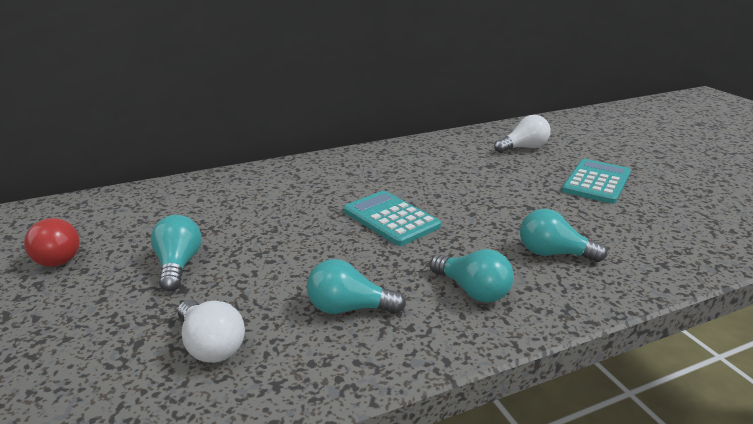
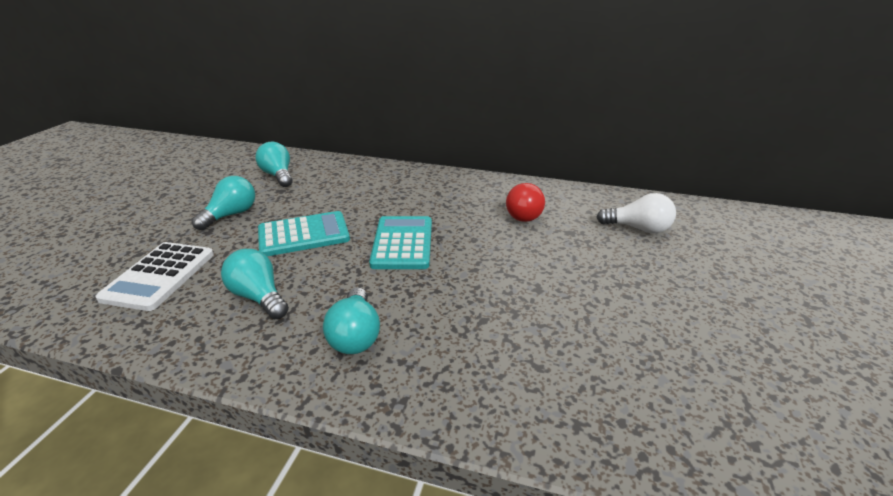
camera: 40 degrees right, 5 degrees up
red light bulb [24,218,80,267] -> red light bulb moved to [506,183,545,222]
white light bulb [178,299,245,363] -> white calculator [95,242,214,311]
turquoise light bulb [520,209,607,262] -> turquoise light bulb moved to [256,142,293,187]
turquoise calculator [562,159,631,204] -> turquoise calculator moved to [258,211,350,256]

